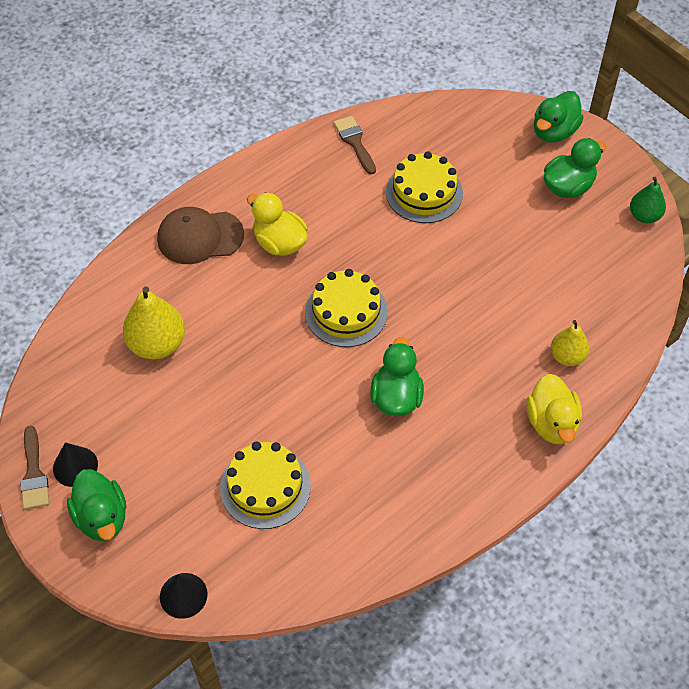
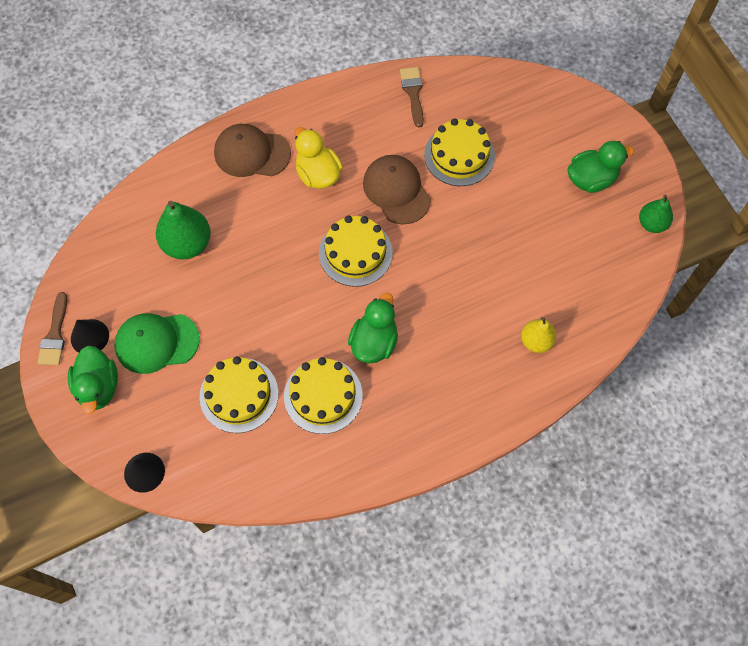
camera: 15 degrees right, 10 degrees up
yellow pear [123,286,185,359] -> green pear [156,201,211,259]
yellow duck [527,374,582,444] -> none
green duck [534,91,584,143] -> none
none -> green cap [114,313,200,374]
none -> yellow cake [284,357,363,434]
none -> brown cap [363,155,431,225]

